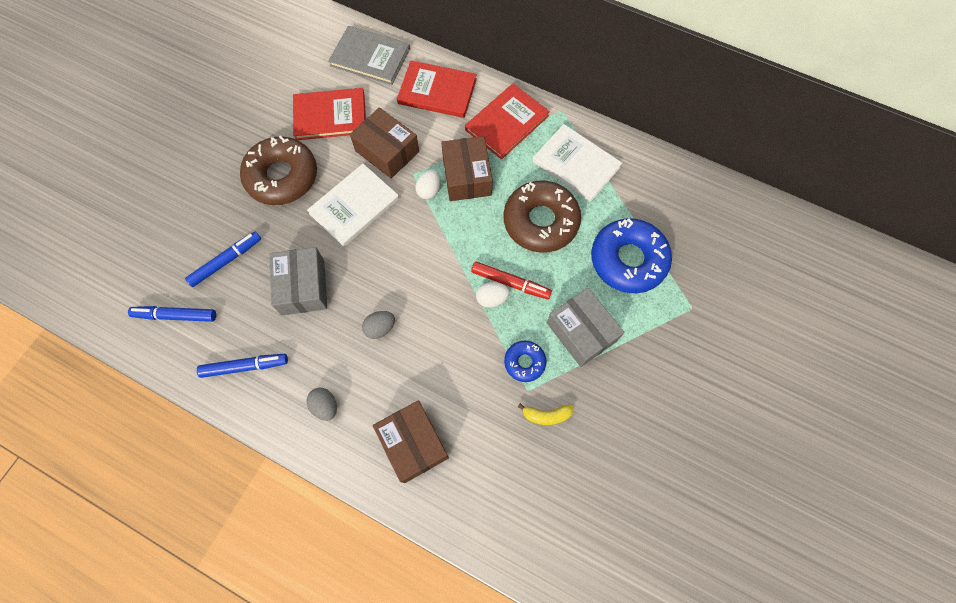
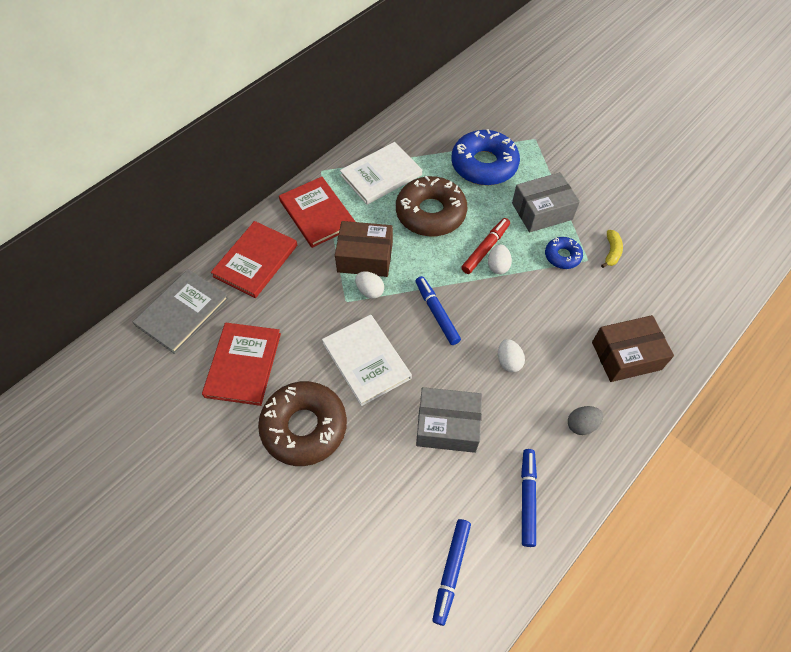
camera: 75 degrees left, 10 degrees down
blue marker [185,231,261,287] -> blue marker moved to [416,276,461,345]
brown box [350,107,419,179] -> none
grey egg [362,311,395,339] -> white egg [498,339,525,372]

